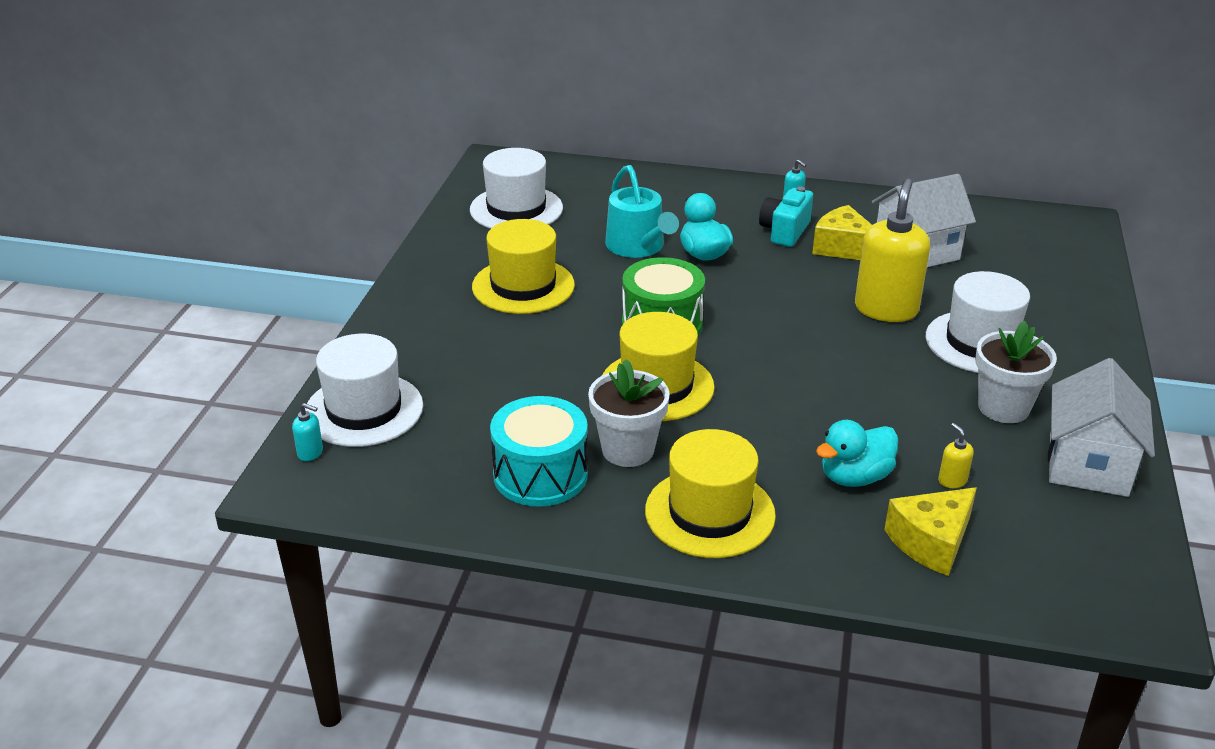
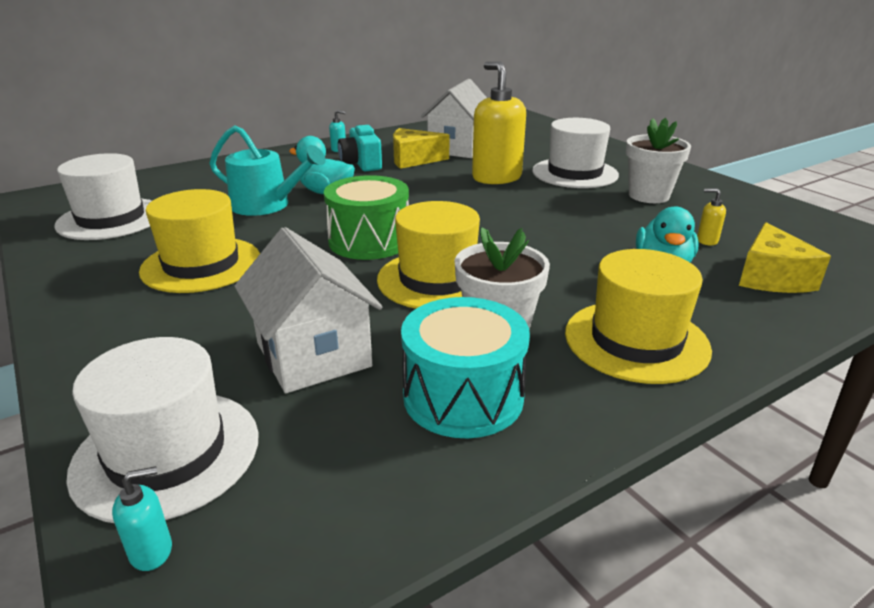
camera: 45 degrees left, 5 degrees down
white house [1048,358,1155,497] -> white house moved to [235,227,382,393]

